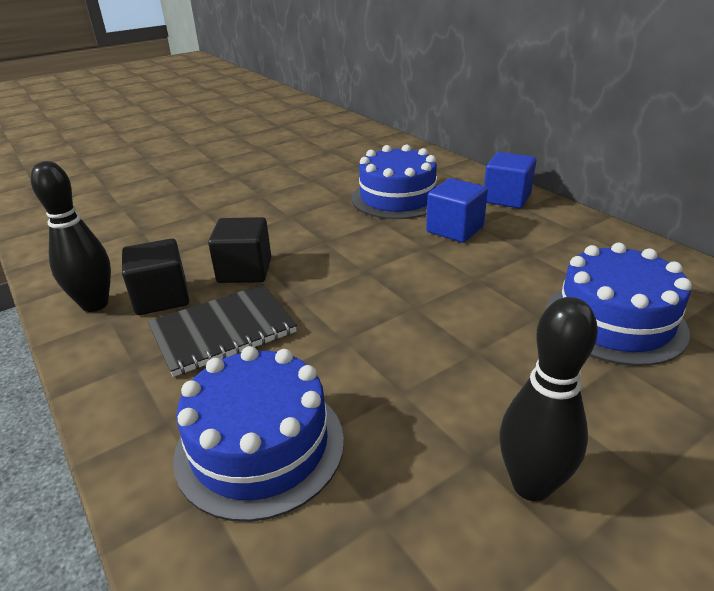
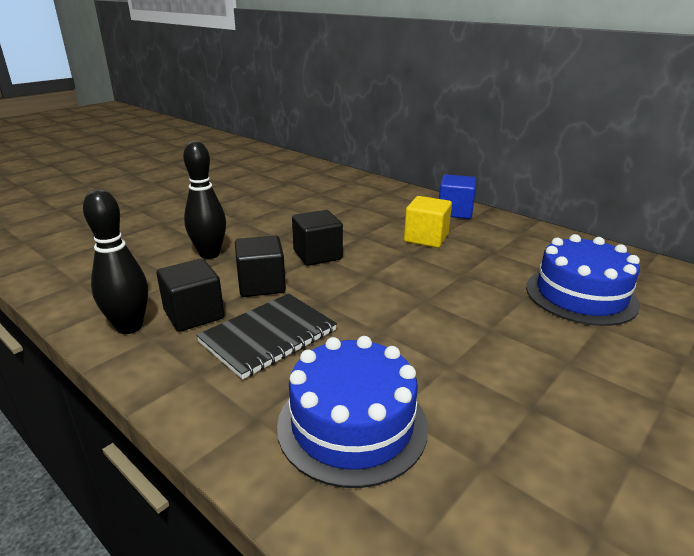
camera: 15 degrees left, 5 degrees down
blue cake [352,145,437,219] -> none
blue cube [426,178,488,243] -> yellow cube [404,196,452,248]
black bowling pin [499,297,598,501] -> black bowling pin moved to [183,141,226,259]
none -> black cube [292,210,343,266]

